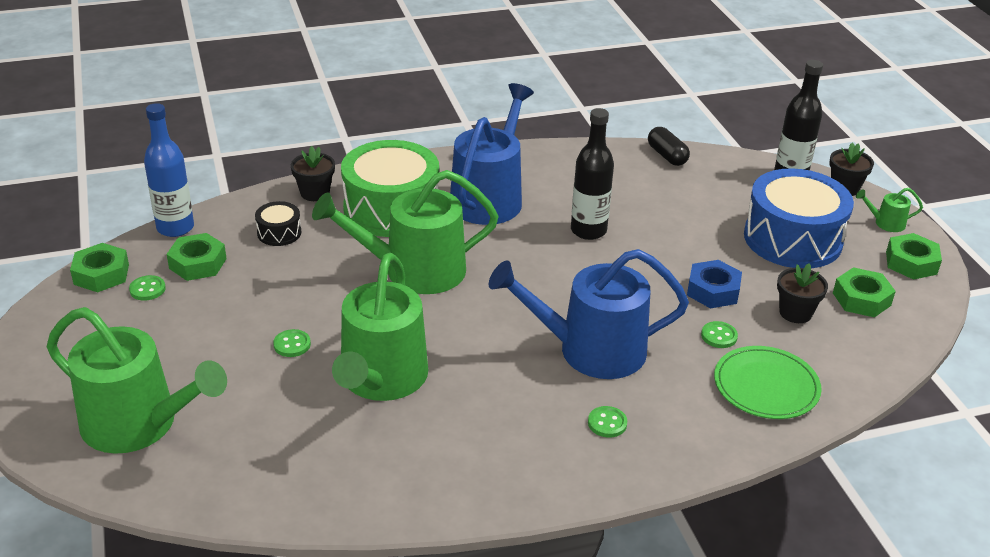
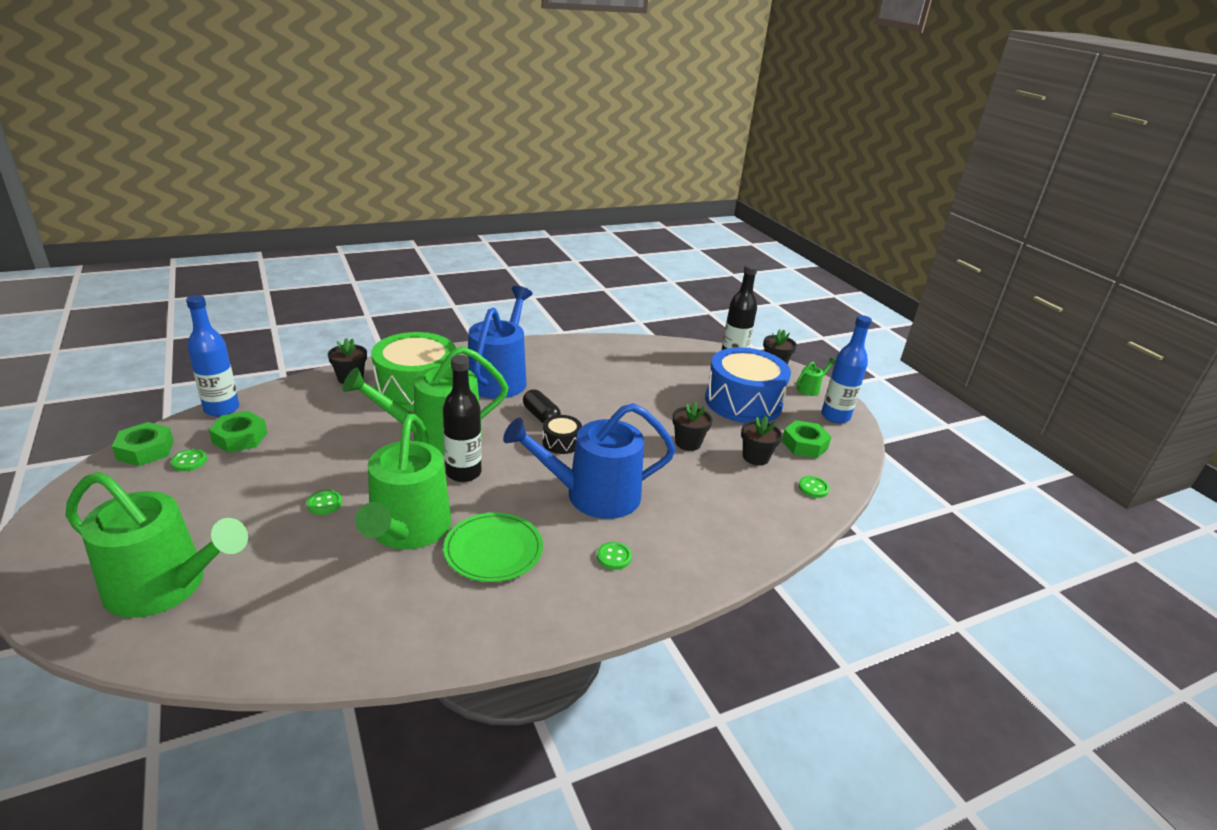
camera: 10 degrees left, 5 degrees down
black drum [255,201,301,246] -> black drum moved to [542,415,582,454]
black bottle [571,108,614,240] -> black bottle moved to [443,355,482,482]
black capsule [648,127,690,166] -> black capsule moved to [523,389,561,423]
blue nut [687,260,742,308] -> black flower pot [673,401,712,451]
green button [701,321,738,348] -> green button moved to [798,476,829,498]
green plate [714,346,822,419] -> green plate moved to [443,512,543,582]
green watering can [856,188,923,232] -> green watering can turned 150 degrees clockwise [797,358,835,396]
green nut [886,233,942,280] -> blue bottle [821,315,872,423]

